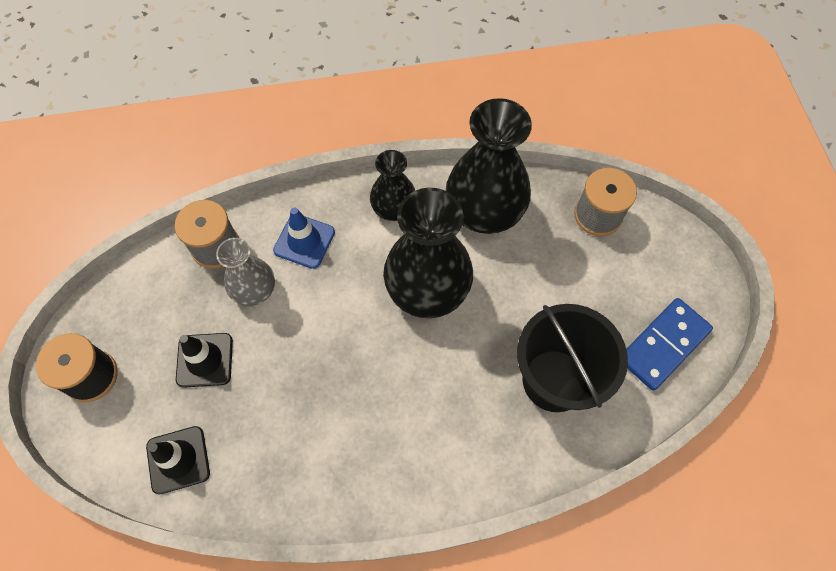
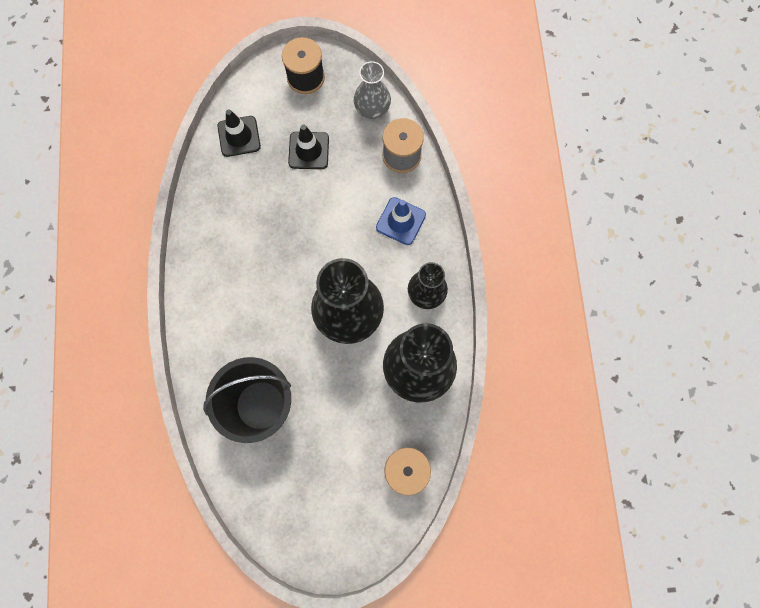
camera: 95 degrees right, 10 degrees up
grey vase [216,238,275,306] -> grey vase moved to [354,61,391,119]
blue domino [626,298,713,391] -> none

